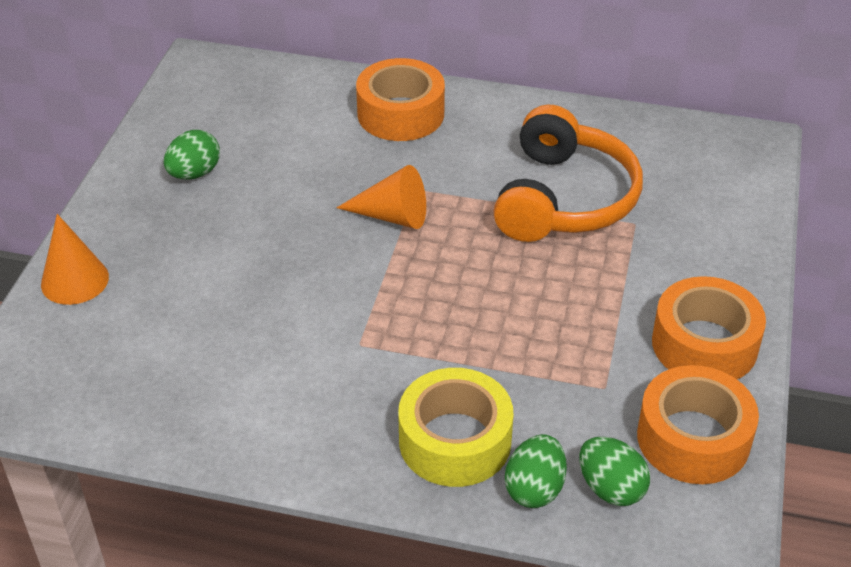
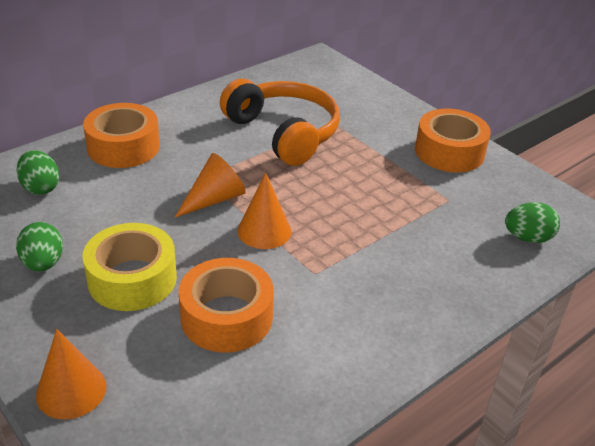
camera: 55 degrees left, 5 degrees down
yellow tape [398,368,514,487] -> yellow tape moved to [82,223,177,311]
green egg [505,434,567,508] -> green egg moved to [16,150,60,195]
orange tape [637,365,759,484] -> orange tape moved to [179,258,274,353]
none -> orange cone [238,173,292,249]

